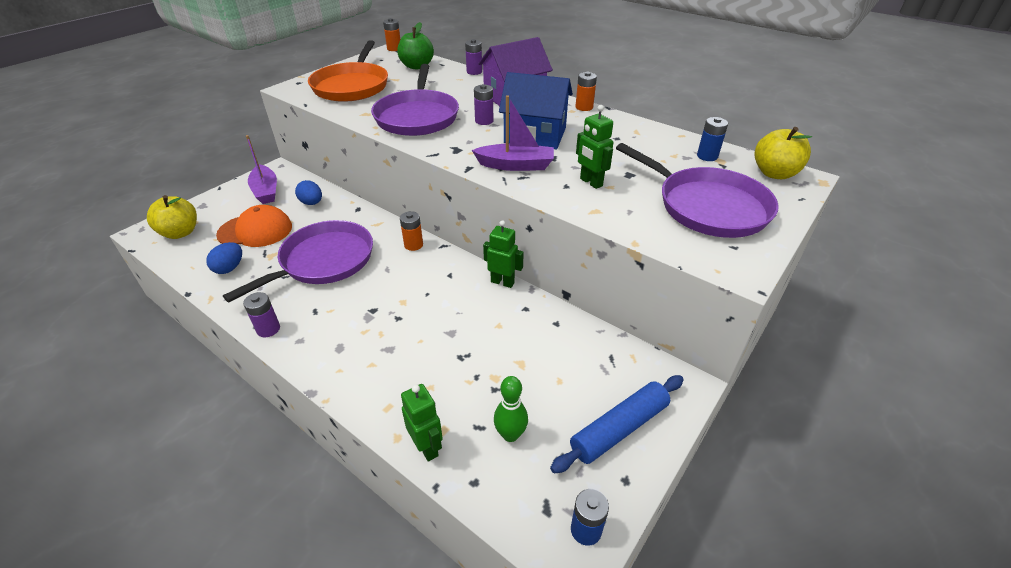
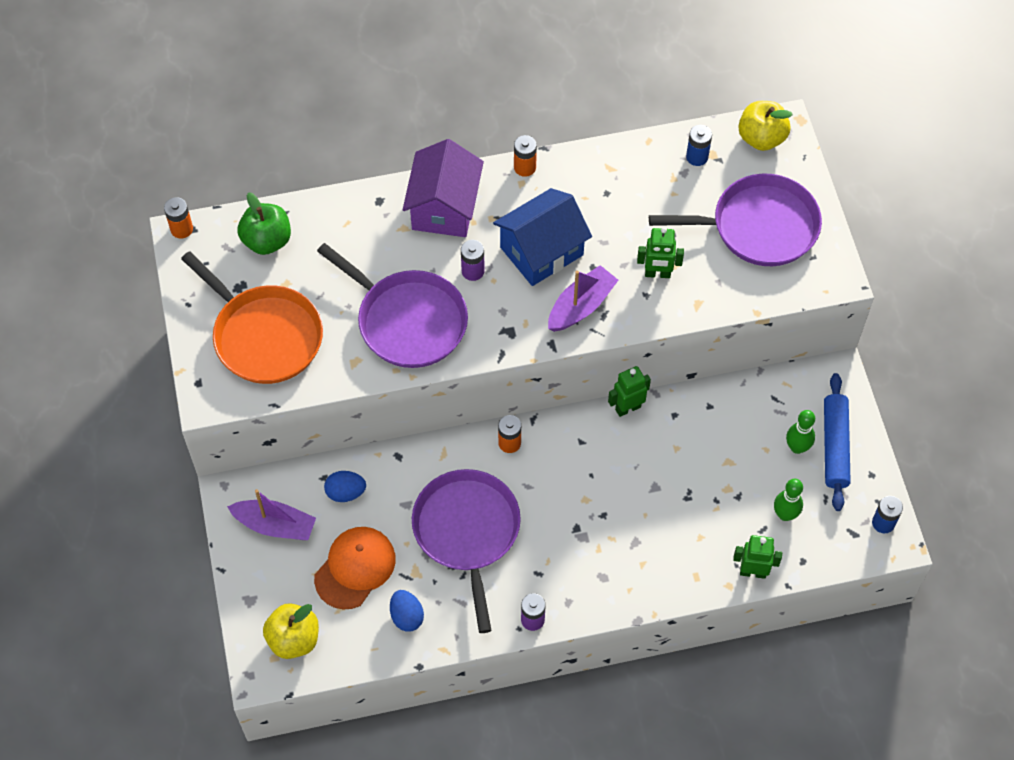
camera: 50 degrees left, 20 degrees up
purple battery [465,39,482,75] -> none
none -> green bowling pin [786,410,815,454]

